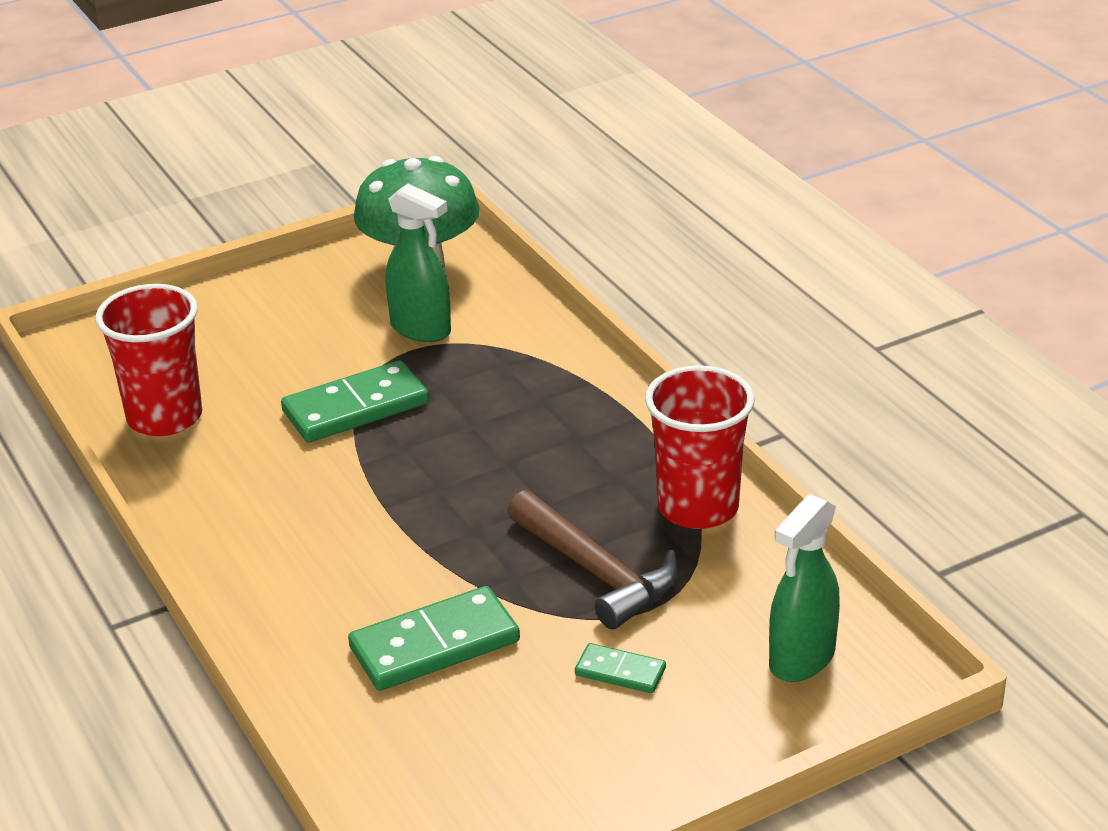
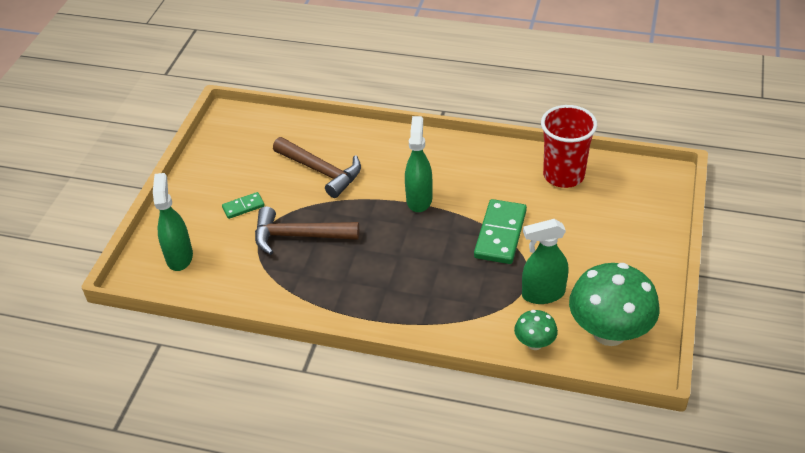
camera: 135 degrees right, 10 degrees up
green domino [348,586,520,691] -> brown hammer [273,137,361,198]
red cup [645,365,755,529] -> none
none -> green spray bottle [405,116,433,212]
none -> green mushroom [514,310,558,350]

